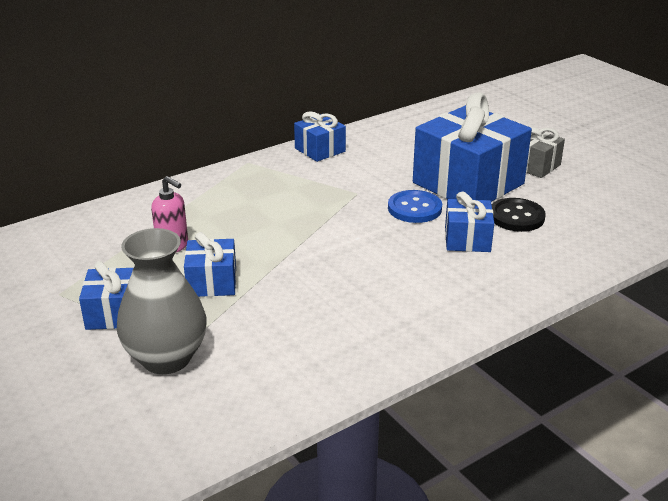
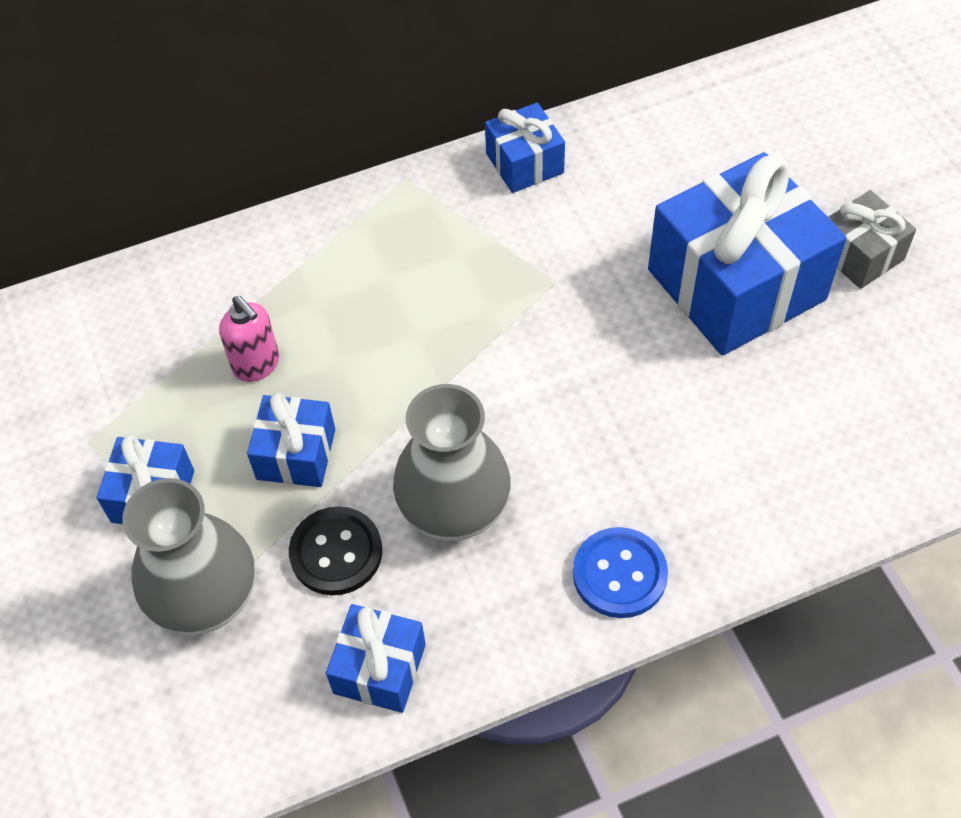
camera: 15 degrees right, 25 degrees up
blue button [388,190,442,223] -> blue button moved to [573,527,668,618]
blue gift [445,192,494,252] -> blue gift moved to [326,604,426,713]
black button [492,198,546,232] -> black button moved to [289,506,382,595]
none -> grey vase [393,384,510,541]

